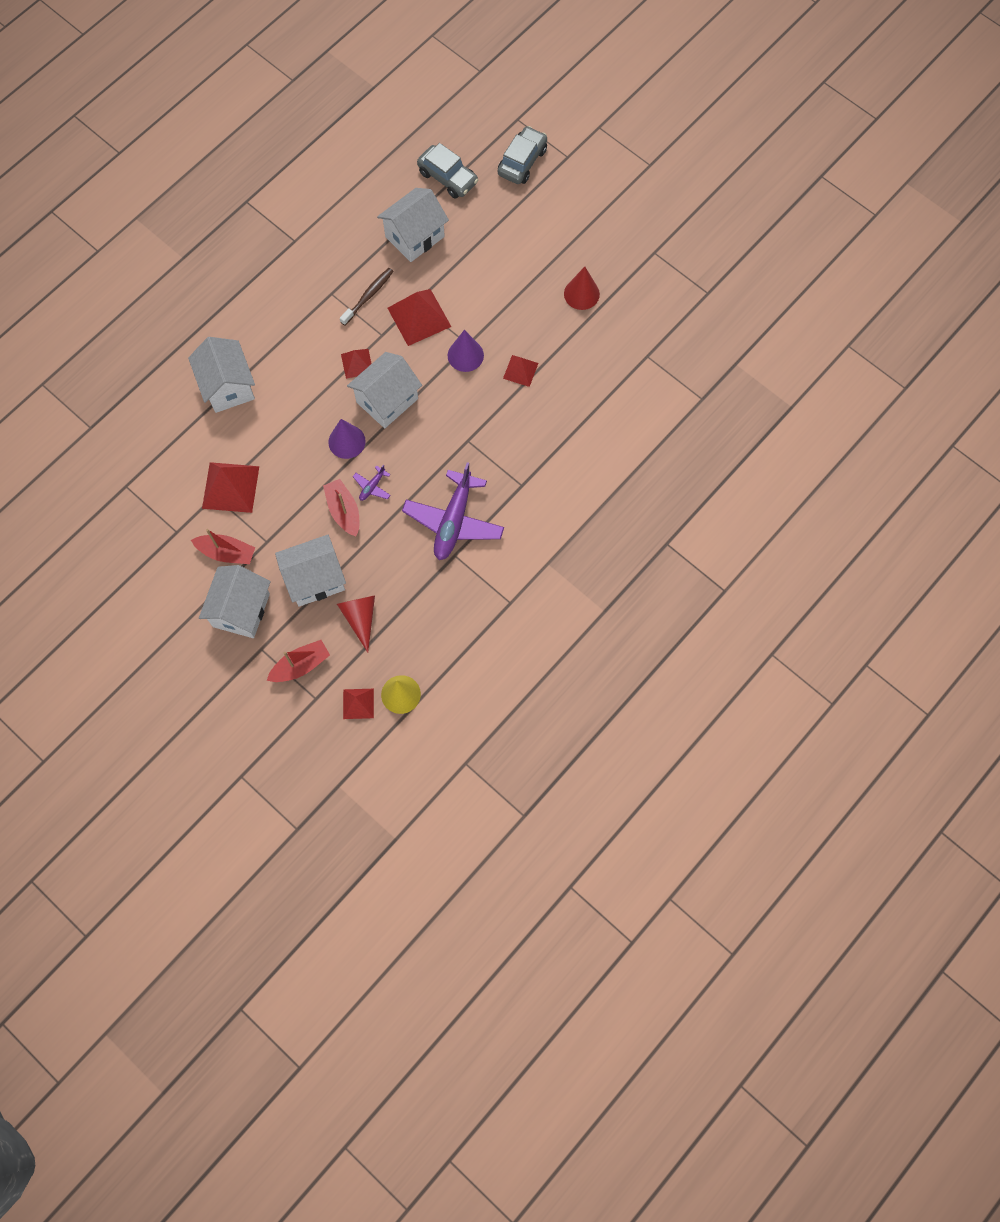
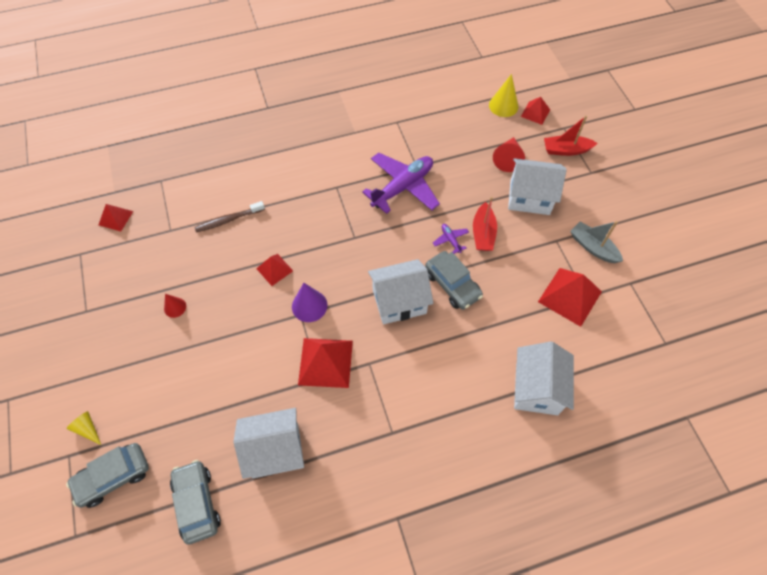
camera: 150 degrees left, 10 degrees down
red boat [191,529,255,564] -> grey boat [570,221,623,263]
white house [199,565,271,638] -> none
purple cone [328,419,366,459] -> grey car [425,251,483,310]
brown toothbrush [340,268,394,325] -> brown toothbrush moved to [194,201,265,233]
red pyramid [341,349,372,379] -> red pyramid moved to [99,204,133,231]
purple plane [353,465,391,501] -> purple plane turned 90 degrees counterclockwise [433,224,469,254]
red cone [564,267,600,310] -> red cone [164,294,186,318], size x0.62
none -> yellow cone [67,411,101,445]

